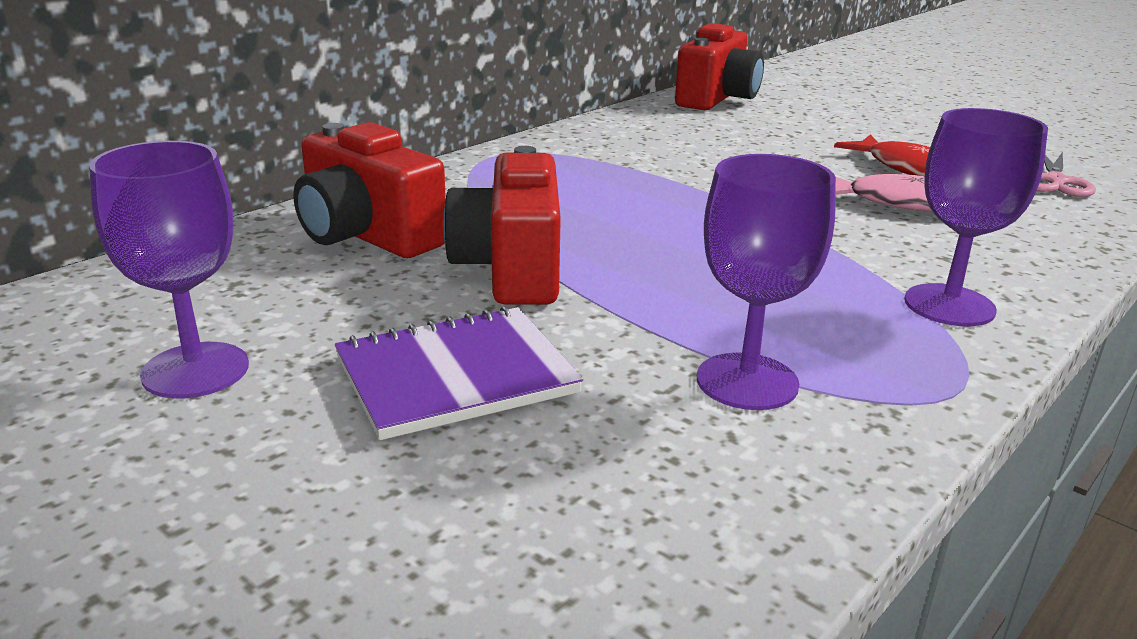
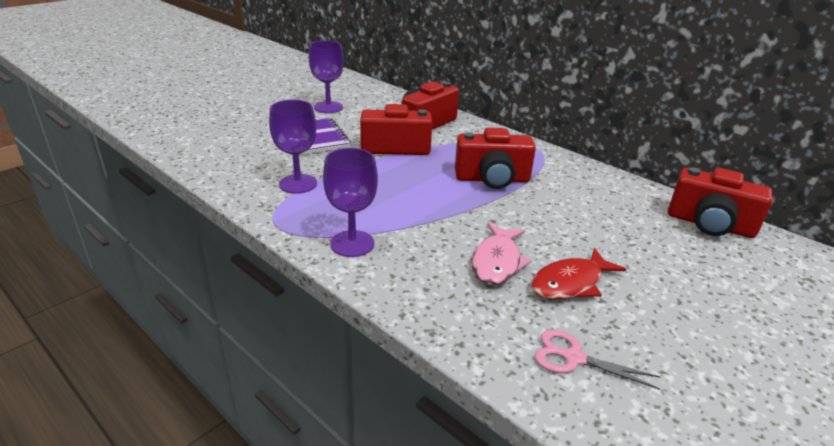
camera: 90 degrees right, 5 degrees up
none -> red camera [455,128,536,189]

